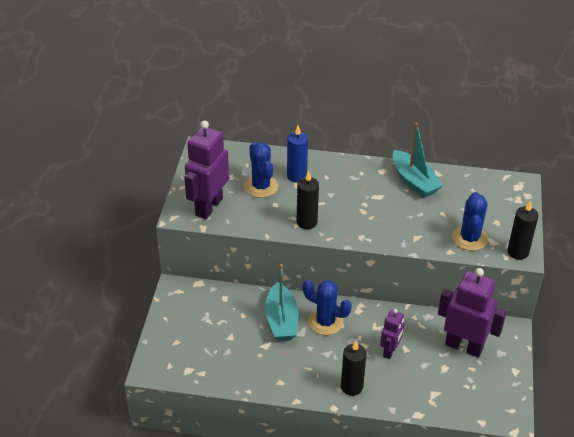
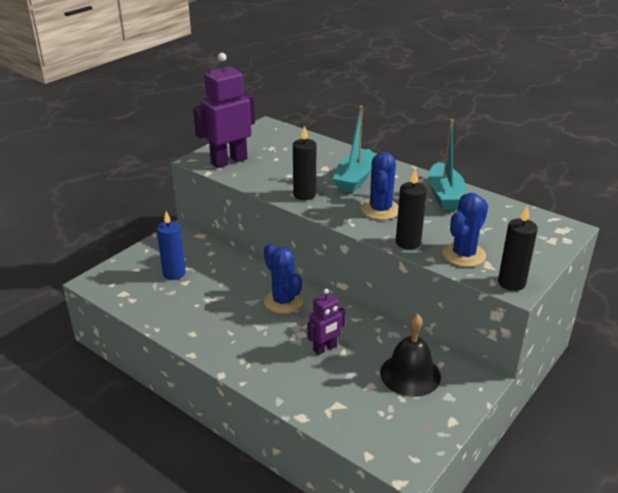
camera: 30 degrees right, 10 degrees down
blue cactus [244,142,278,198] -> blue cactus moved to [361,152,399,220]
turquoise boat [265,264,298,341] -> turquoise boat moved to [333,106,375,193]
blue candle [287,125,308,182] -> blue candle moved to [157,211,186,280]
black candle [341,341,367,396] -> black candle moved to [396,169,427,249]
purple robot [438,268,507,358] -> black bell [380,314,441,397]

